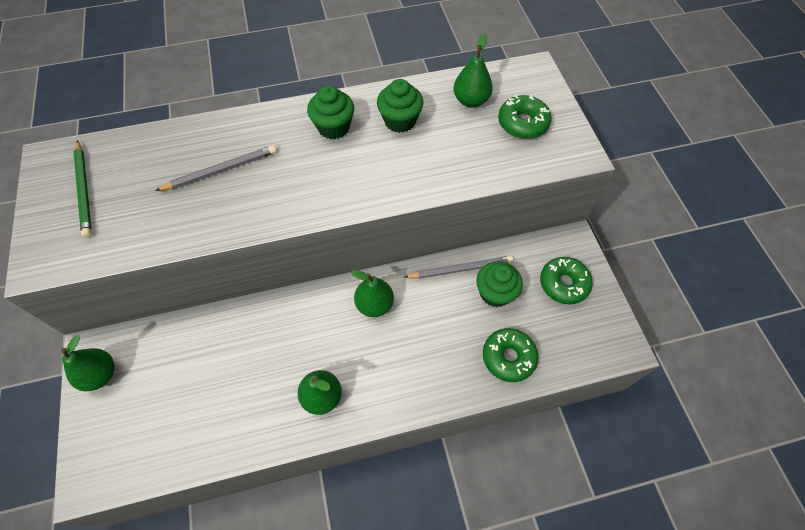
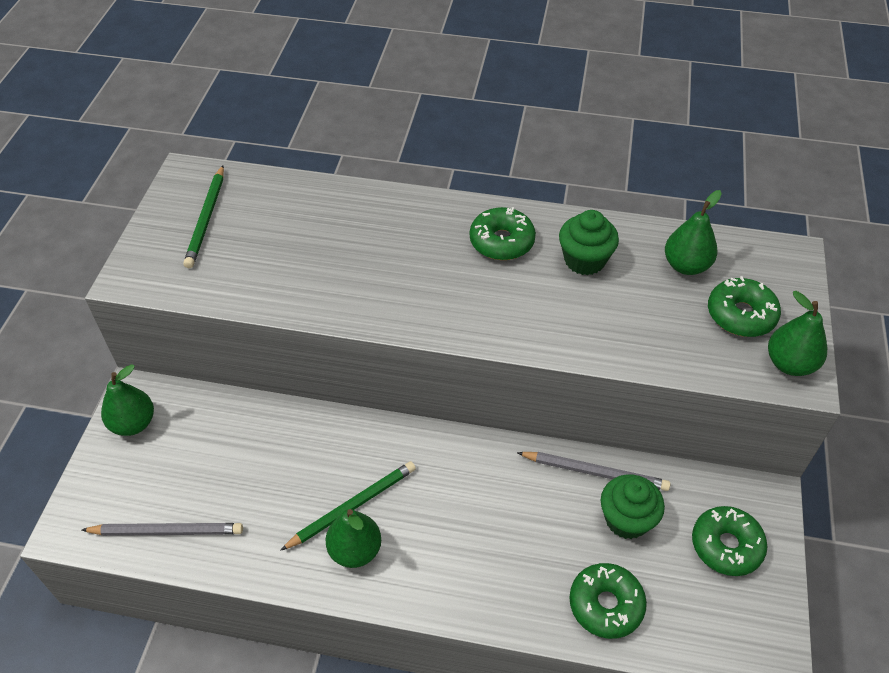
camera: 25 degrees right, 10 degrees down
grey pencil [155,145,277,191] -> grey pencil moved to [82,523,243,536]
green cupcake [307,86,354,139] -> green donut [470,207,536,260]
green pear [351,270,394,317] -> green pear moved to [768,291,827,376]
none -> green pencil [280,461,416,551]

